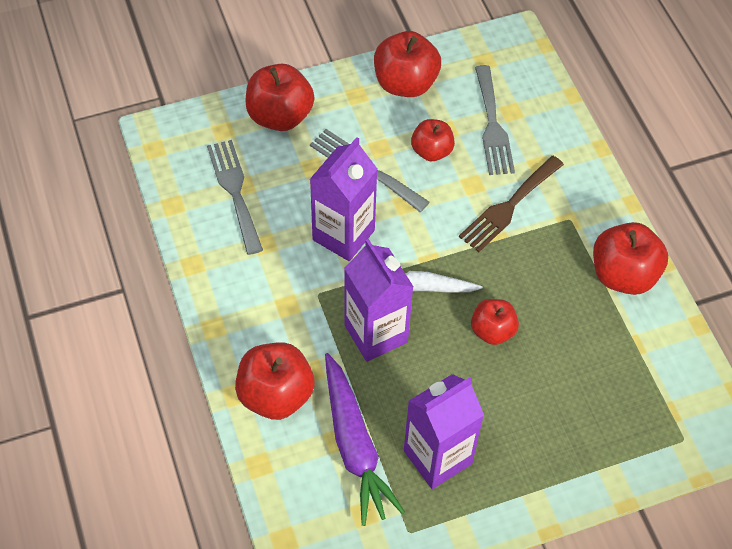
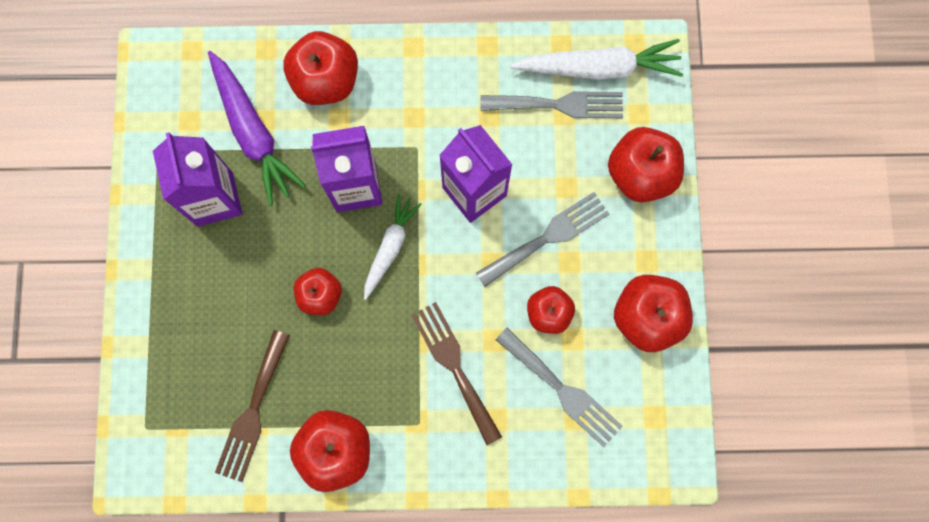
camera: 110 degrees right, 20 degrees up
purple carrot [325,353,405,526] -> purple carrot turned 120 degrees counterclockwise [208,51,306,206]
grey fork [475,65,515,175] -> grey fork turned 150 degrees counterclockwise [496,328,622,447]
none -> brown fork [215,330,290,482]
none -> white carrot [510,39,683,80]

